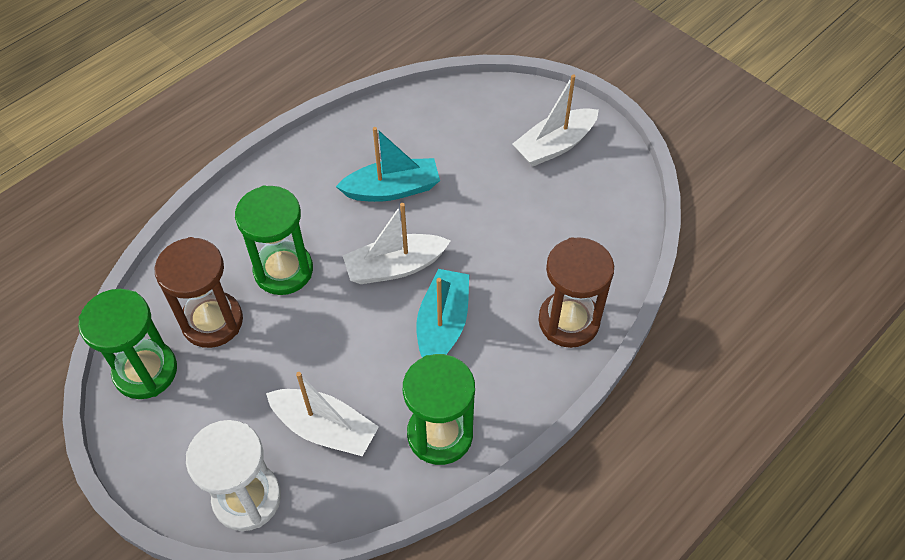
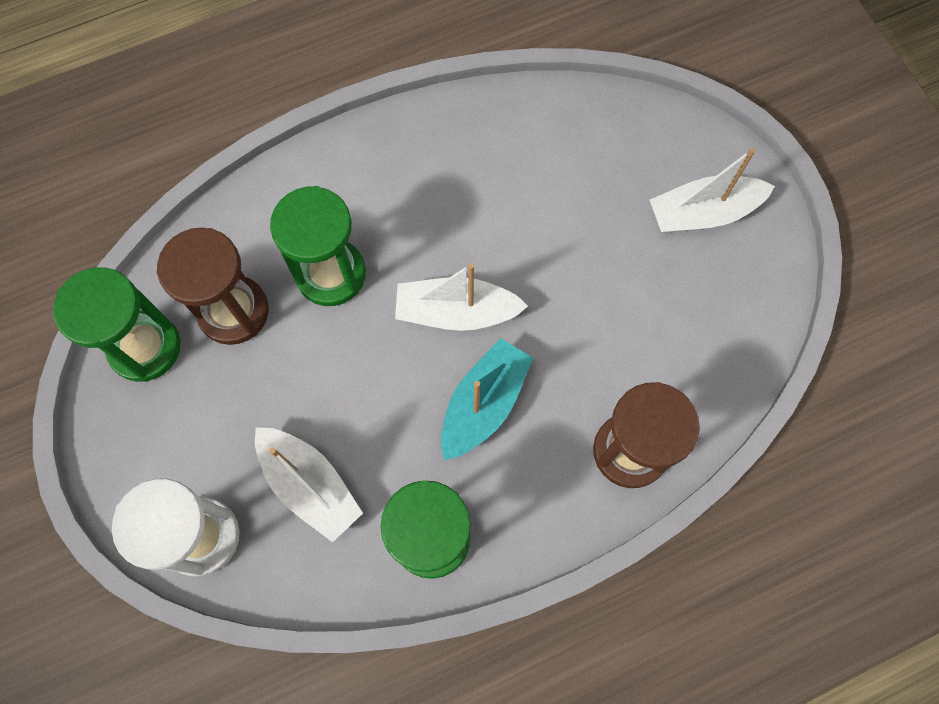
camera: 20 degrees right, 15 degrees up
turquoise boat [336,127,440,202] -> none

